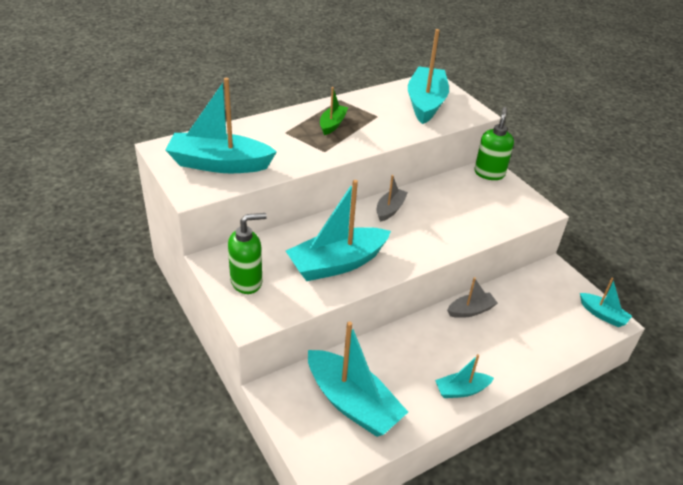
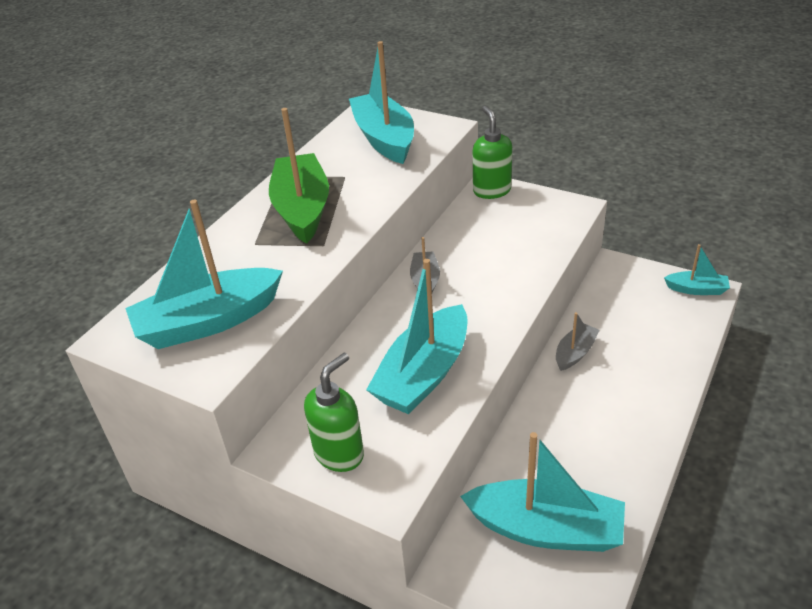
camera: 25 degrees left, 0 degrees up
green boat [320,87,348,135] -> green boat [269,108,329,244], size x1.96
turquoise boat [435,354,494,398] -> none

